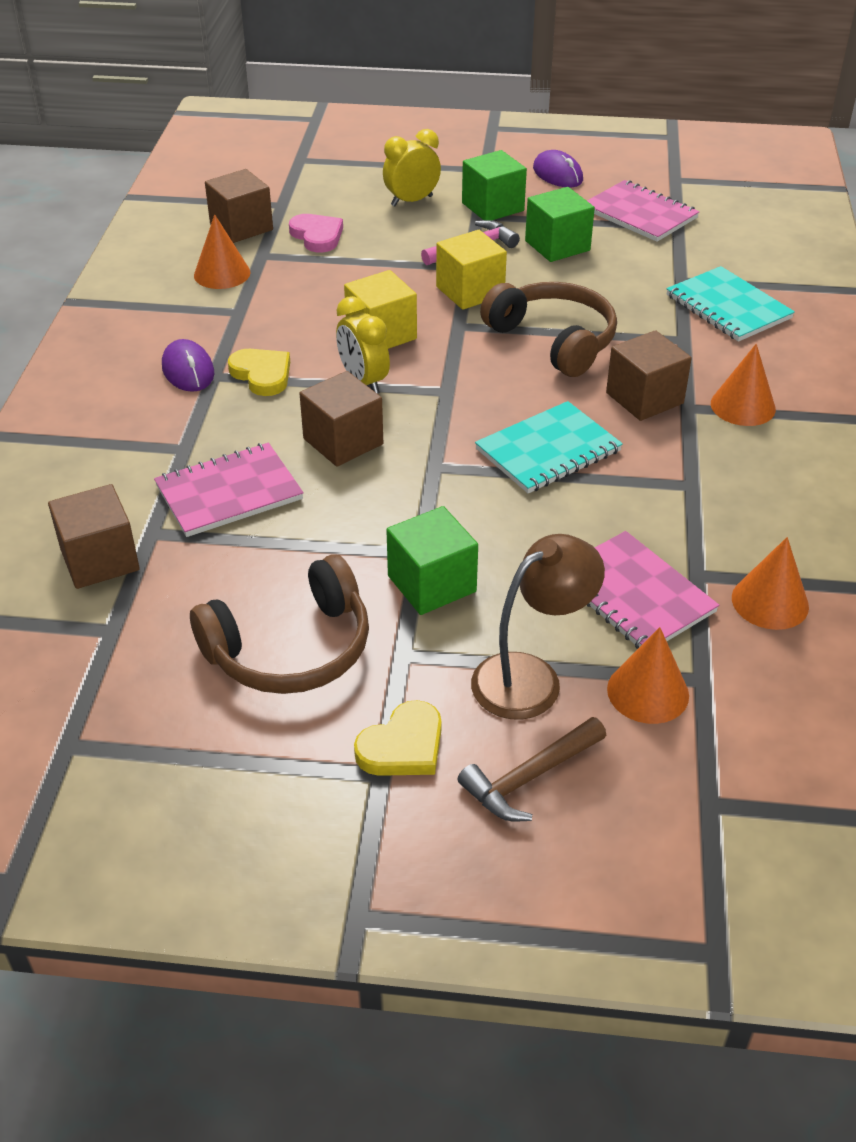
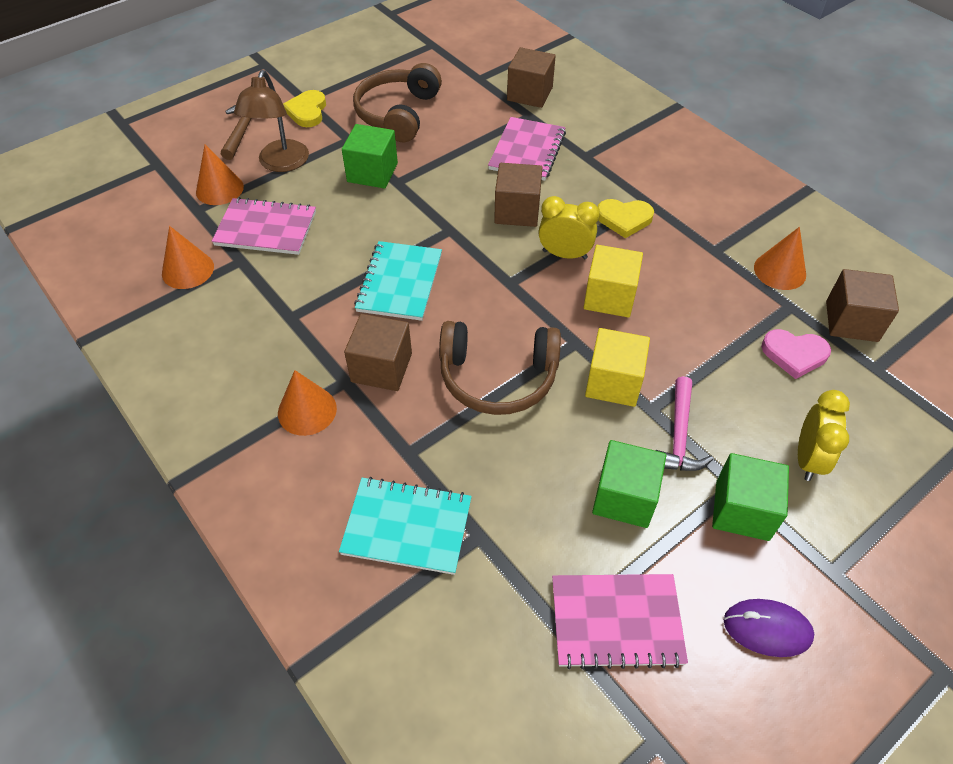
camera: 135 degrees right, 10 degrees up
purple mouse [162,339,214,392] -> none

